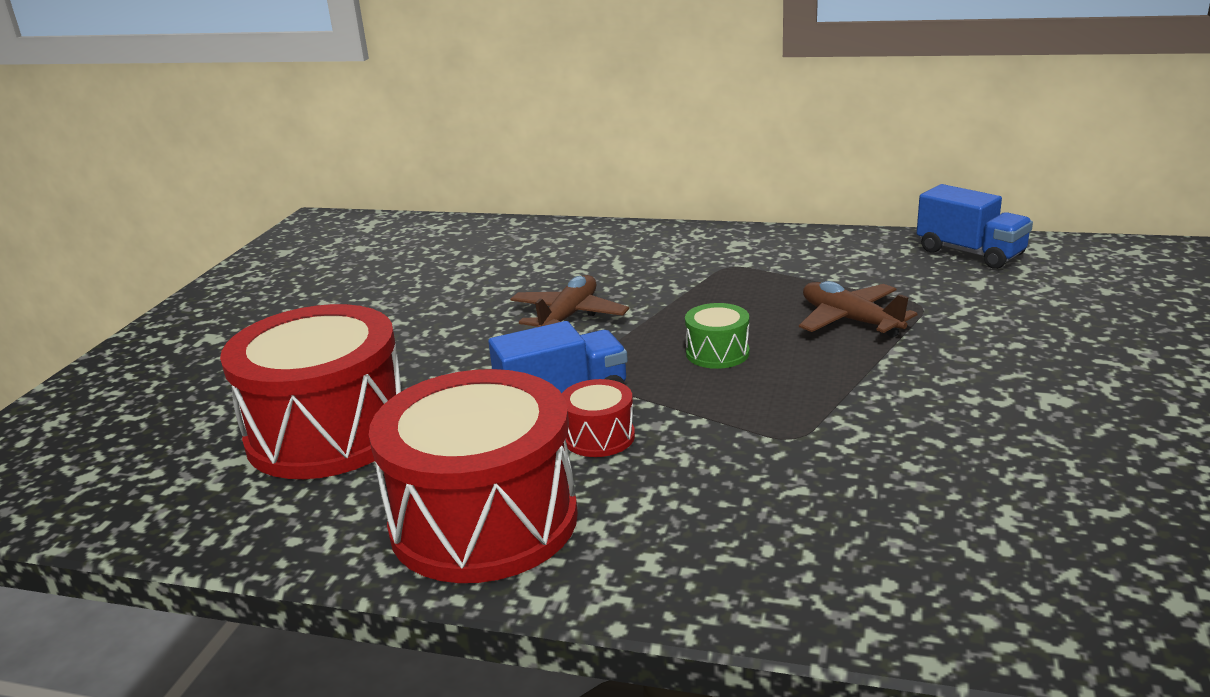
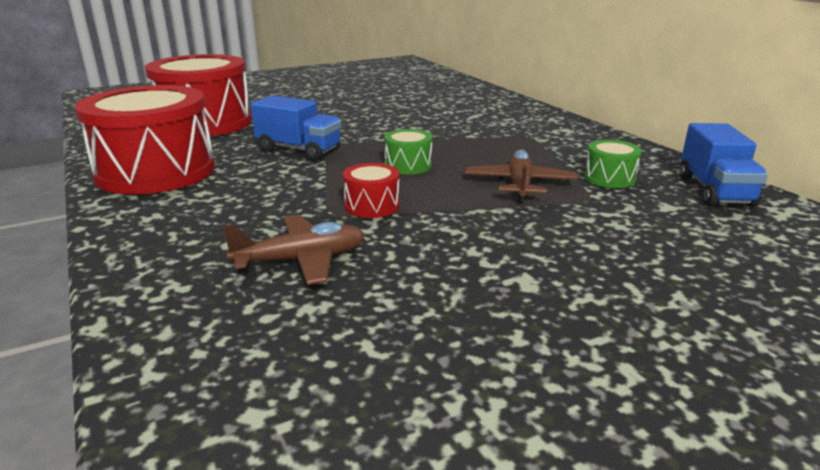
camera: 45 degrees right, 0 degrees up
brown plane [510,275,629,327] -> brown plane moved to [222,215,365,285]
red drum [562,379,635,457] -> red drum moved to [343,163,400,218]
none -> green drum [584,140,642,188]

